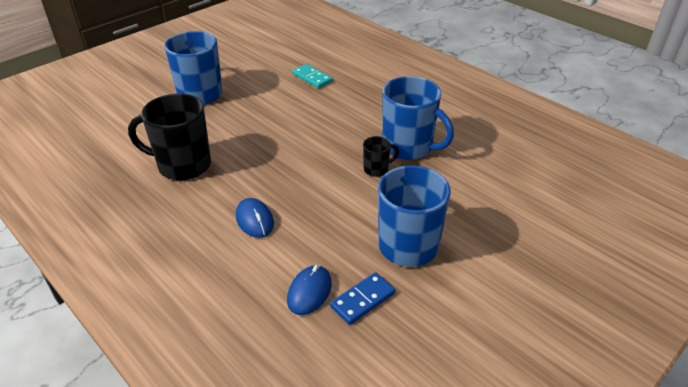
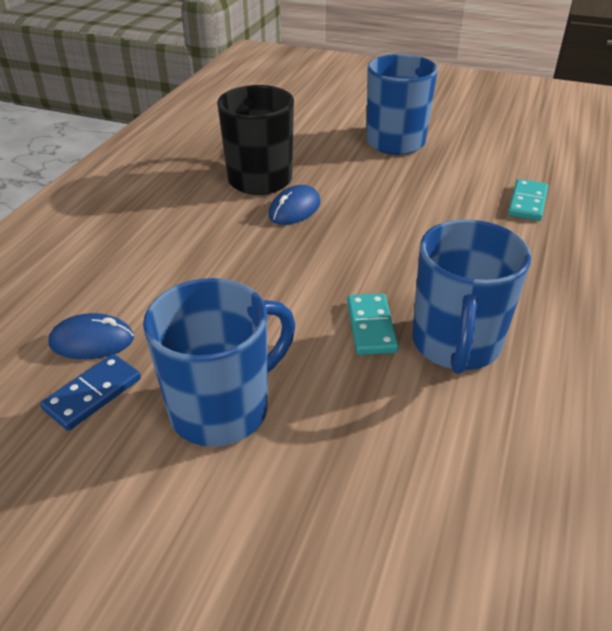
camera: 65 degrees right, 0 degrees up
blue mouse [236,198,274,238] -> blue mouse moved to [269,185,321,225]
blue domino [330,272,395,325] -> blue domino turned 75 degrees counterclockwise [40,354,141,431]
black mug [363,136,399,177] -> turquoise domino [347,293,399,355]

